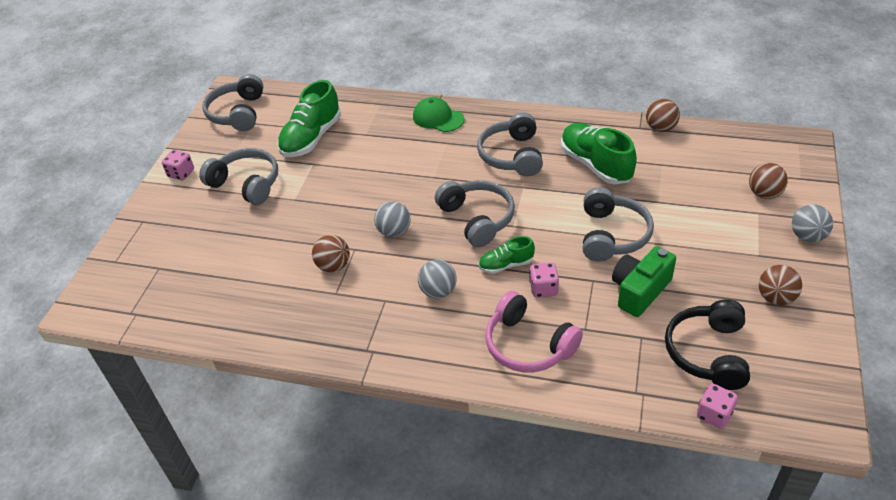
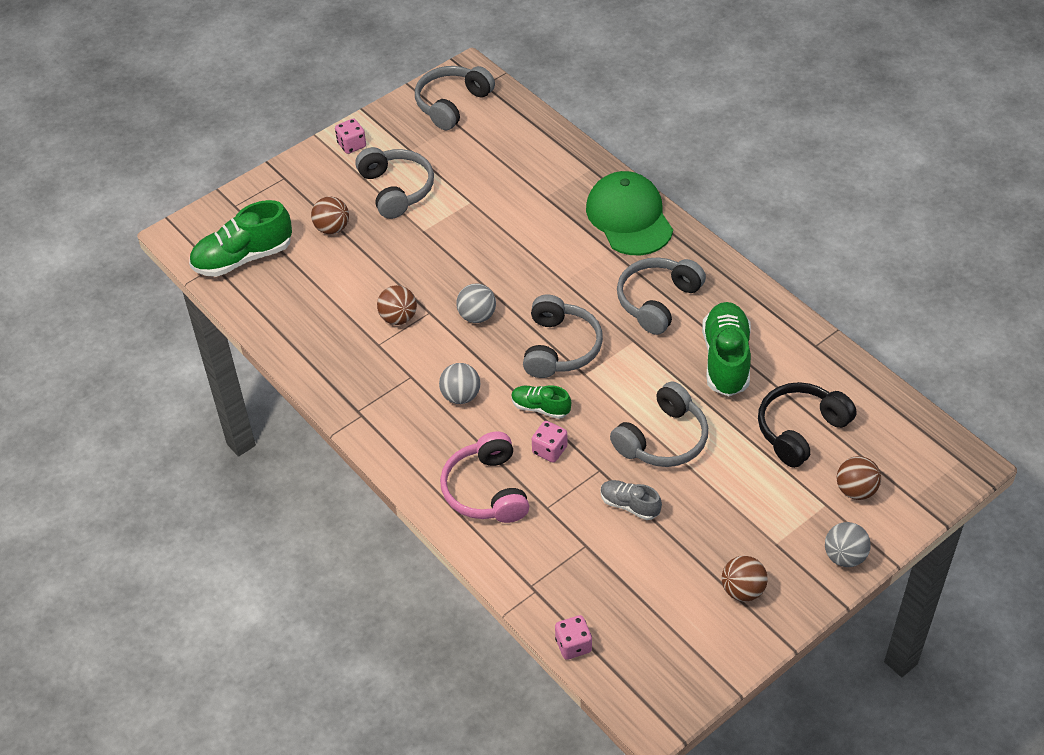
camera: 35 degrees right, 5 degrees up
green shoe [277,80,341,157] -> green shoe moved to [189,200,292,277]
green cap [413,97,464,132] -> green cap [586,171,673,255], size x1.62
green camera [612,246,676,317] -> grey shoe [600,480,662,520]
brown ball [646,99,680,132] -> brown ball moved to [311,197,349,234]
black headphones [665,299,750,390] -> black headphones moved to [758,382,857,468]

